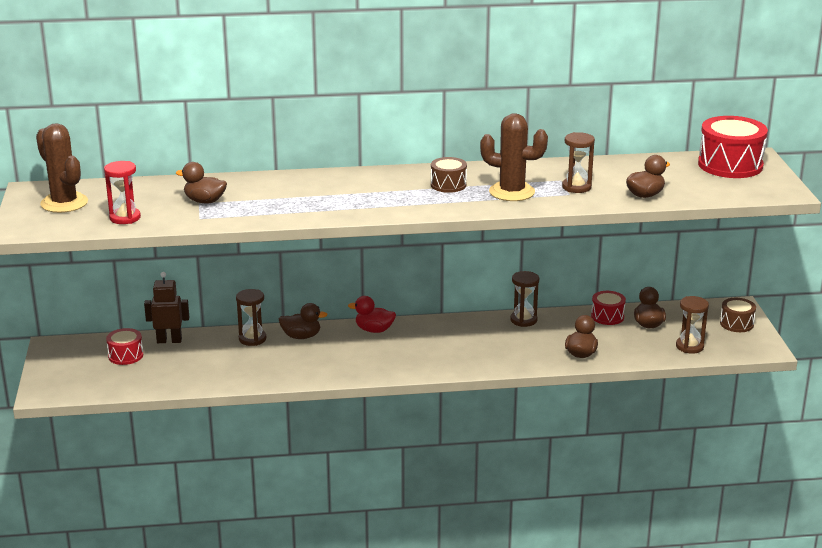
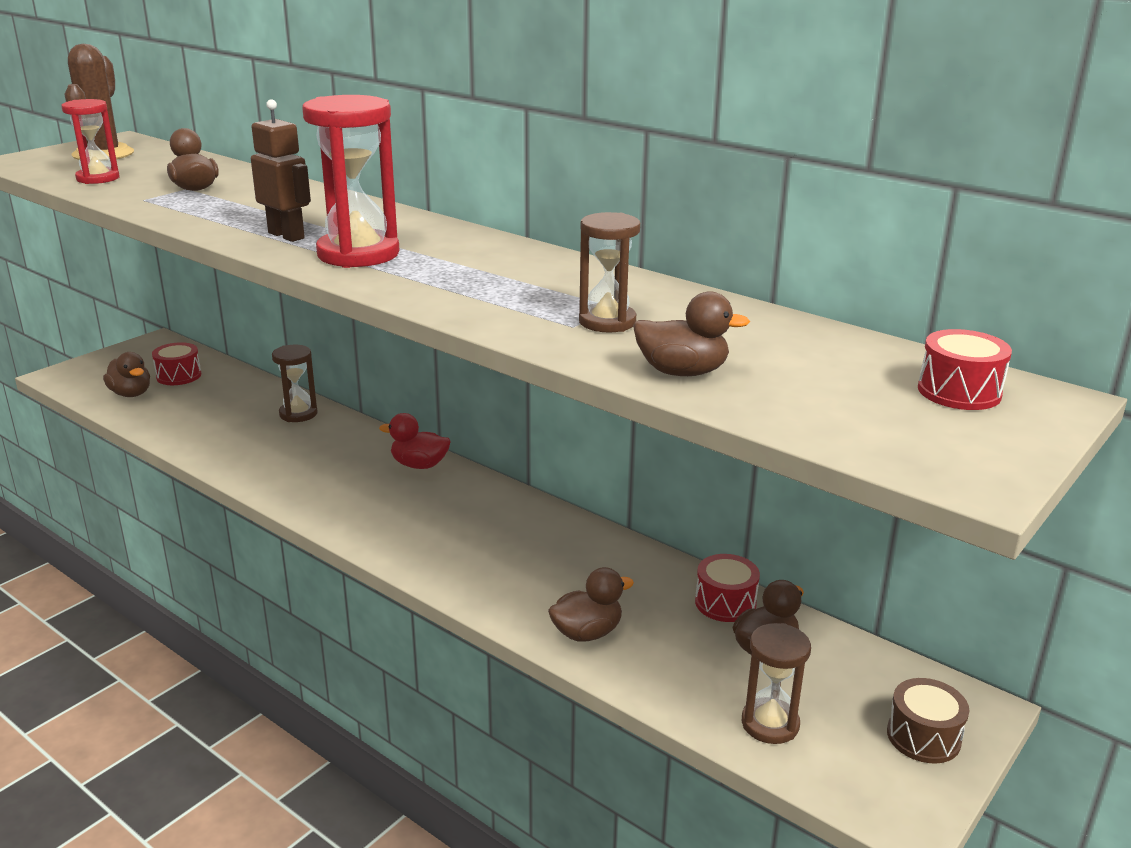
camera: 45 degrees right, 0 degrees up
brown robot [144,272,189,343] -> brown robot moved to [251,99,311,242]
brown duck [279,303,328,339] -> brown duck moved to [103,352,150,397]
red duck [348,296,396,333] -> red duck turned 45 degrees counterclockwise [379,413,451,469]
brown drum [431,157,467,193] -> none
brown cactus [480,113,548,201] -> none
brown hourglass [510,271,539,327] -> none
red drum [698,116,768,178] -> red drum [918,329,1012,410], size x0.55
none -> red hourglass [302,95,400,268]

